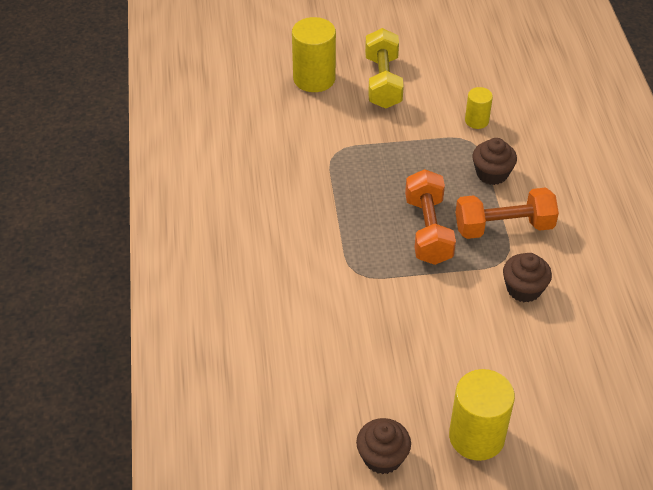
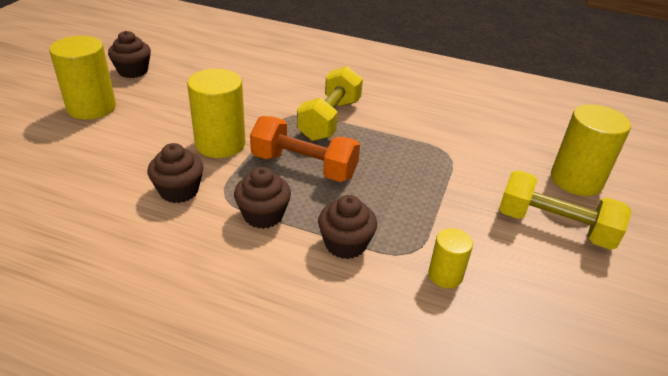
camera: 115 degrees right, 10 degrees down
orange dumbbell [455,187,559,239] -> brown cupcake [234,167,291,229]
none -> yellow cylinder [187,68,246,158]
none -> yellow dumbbell [297,66,363,141]

